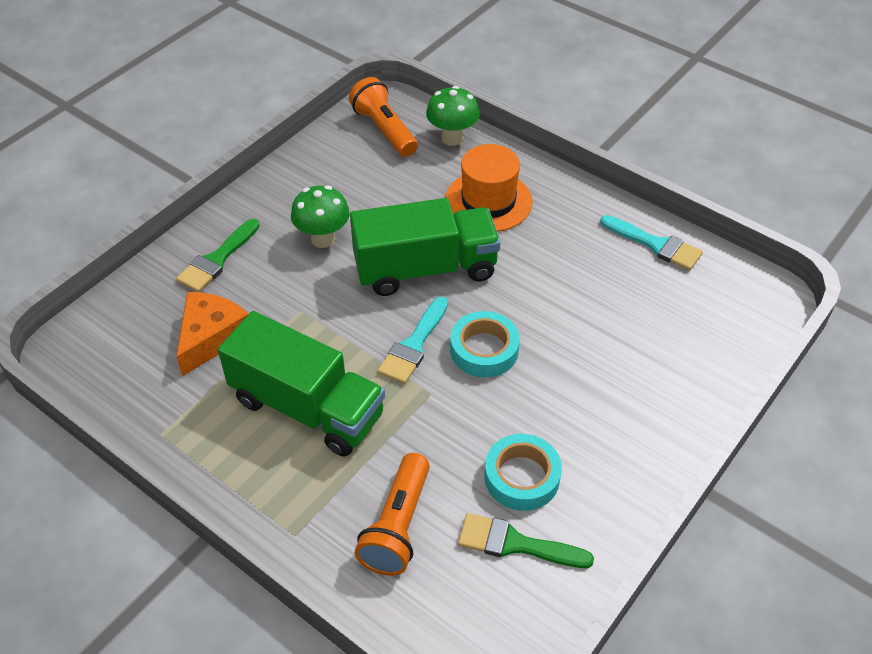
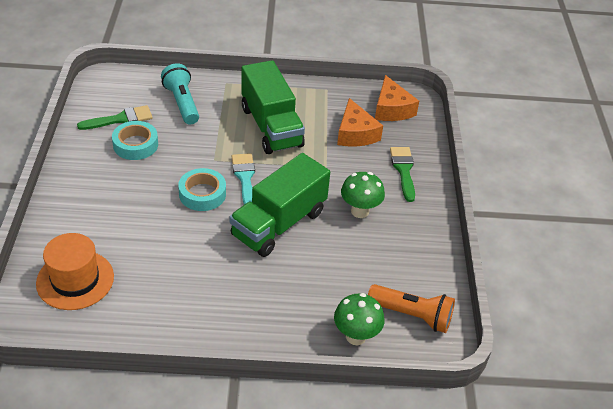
camera: 140 degrees right, 5 degrees down
green truck [218,311,385,457] -> green truck turned 105 degrees counterclockwise [241,60,305,154]
orange flashlight [355,453,430,576] -> turquoise flashlight [161,63,199,125]
orange hat [445,144,533,232] -> orange hat moved to [36,233,114,310]
turquoise brush [600,215,703,271] -> none
none -> orange cheese [375,75,419,121]

